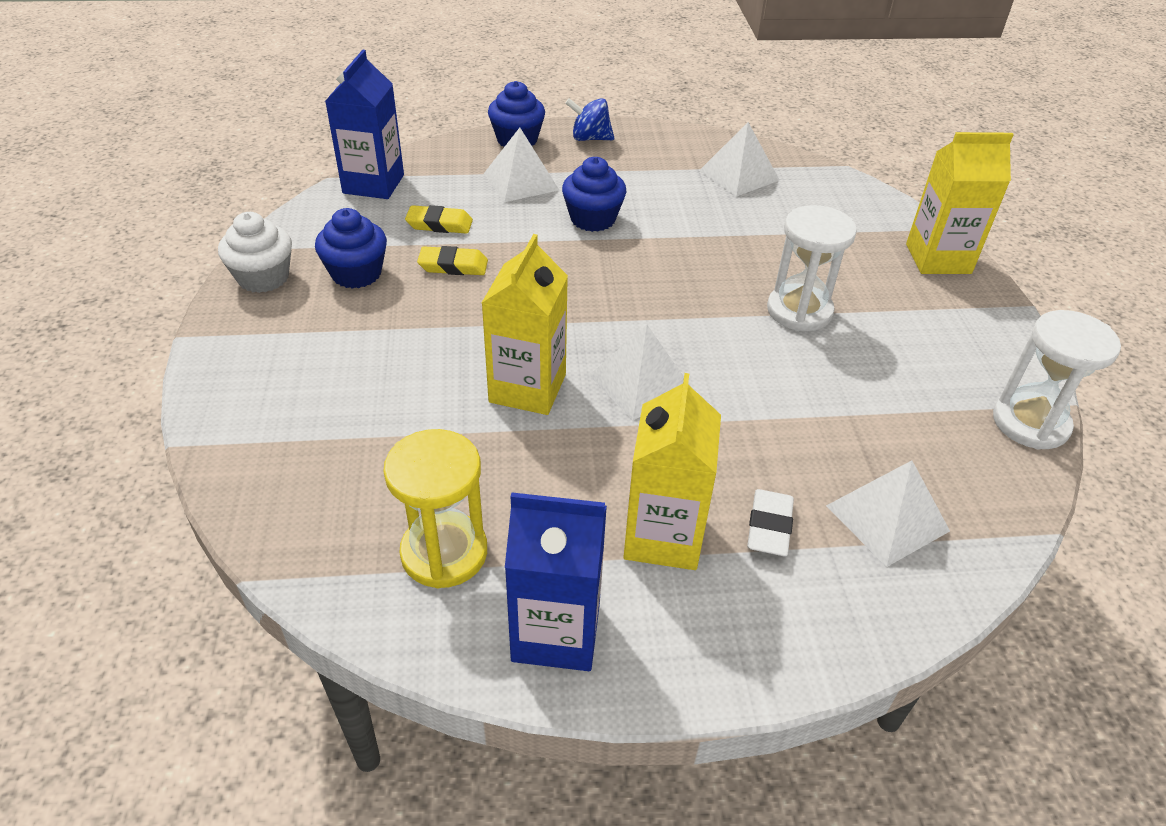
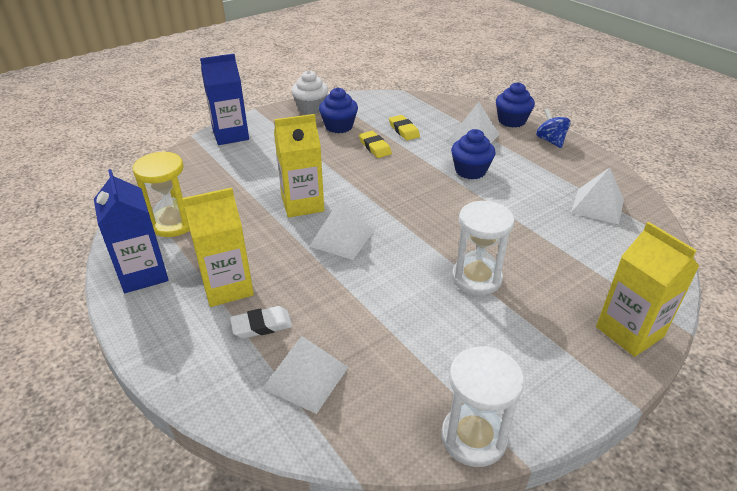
camera: 60 degrees right, 5 degrees down
blue carton [325,50,404,199] -> blue carton moved to [200,54,249,145]

